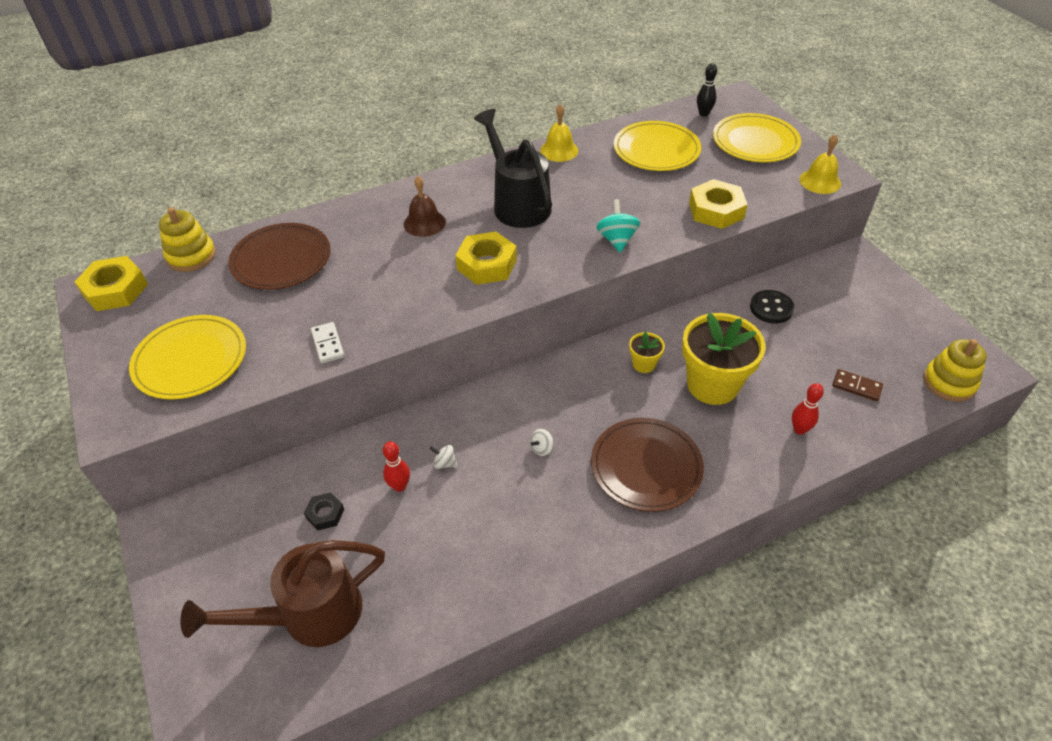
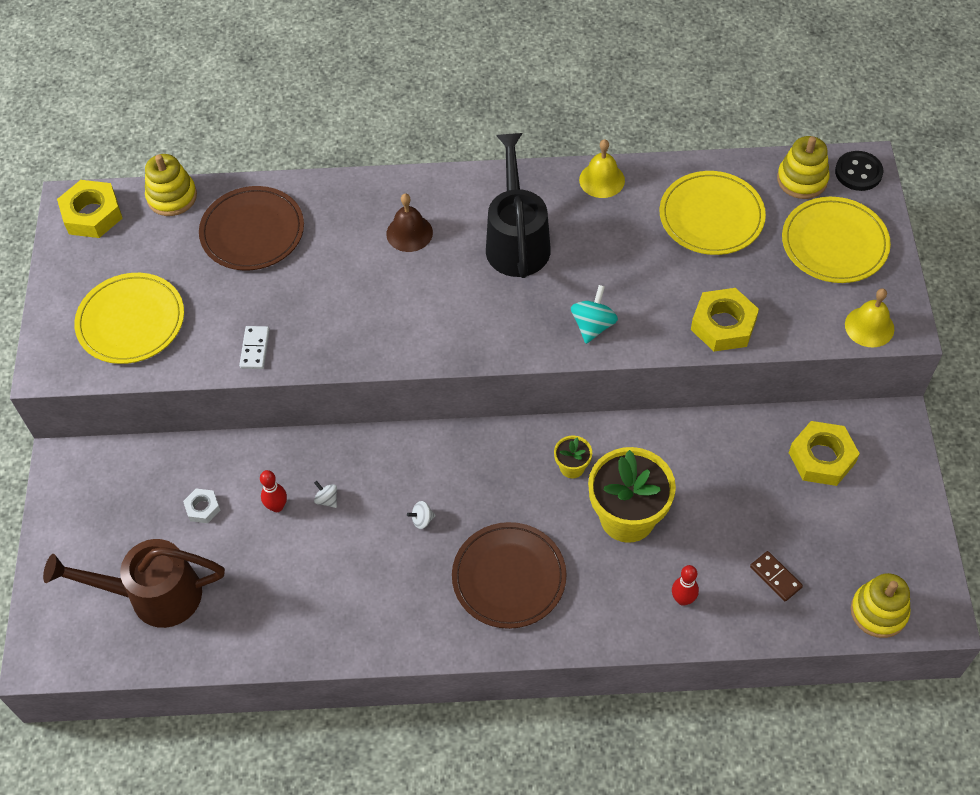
camera: 25 degrees right, 10 degrees up
black nut [304,492,344,530] -> white nut [183,489,220,523]
yellow nut [455,232,517,285] -> yellow nut moved to [789,421,860,486]
black bowling pin [697,63,717,116] -> yellow stacking toy [777,136,830,199]
black button [750,290,794,324] -> black button moved to [835,151,883,191]

